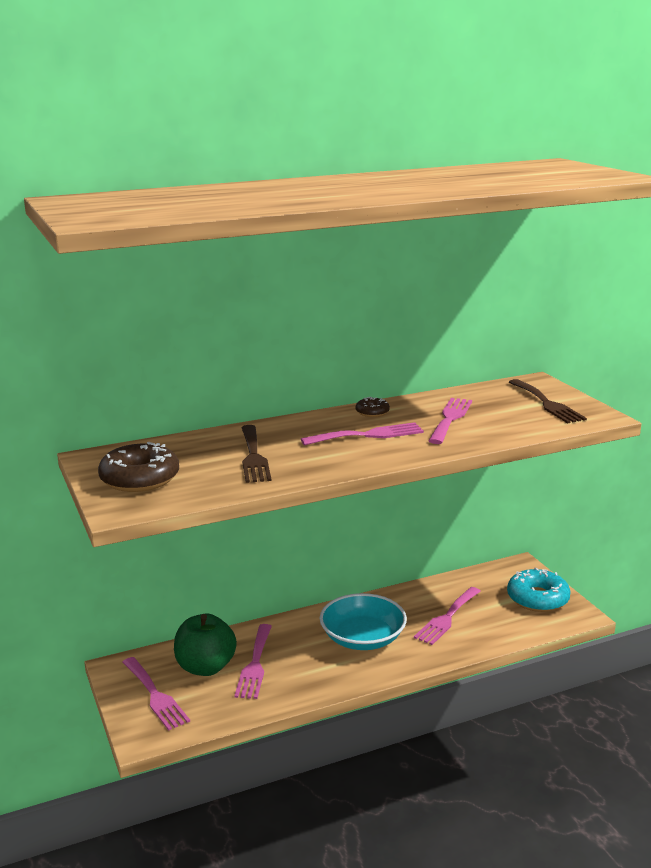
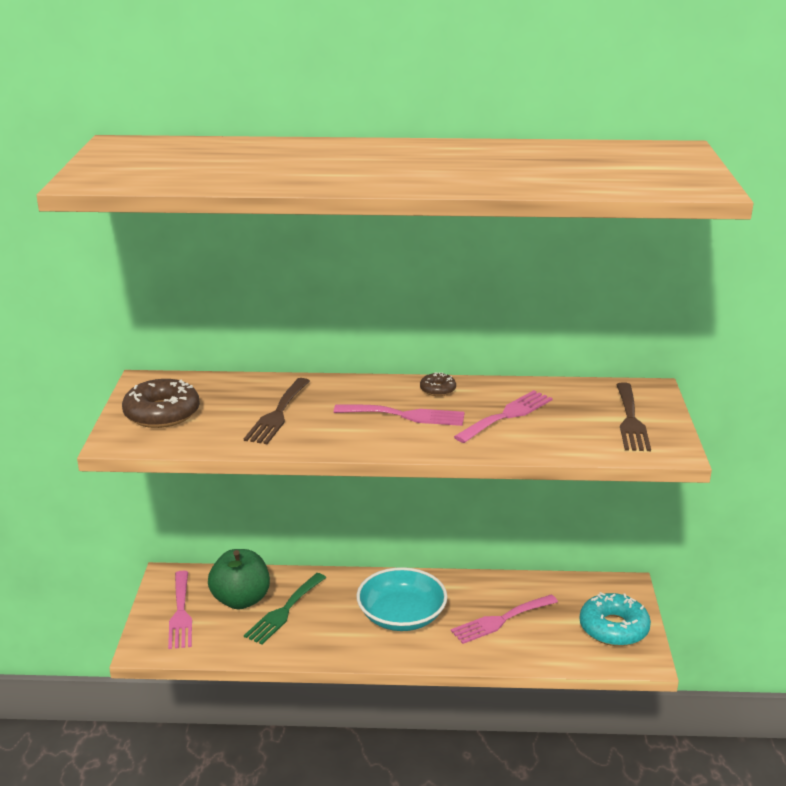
camera: 25 degrees right, 5 degrees up
pink fork [234,624,272,699] -> green fork [244,573,326,645]

